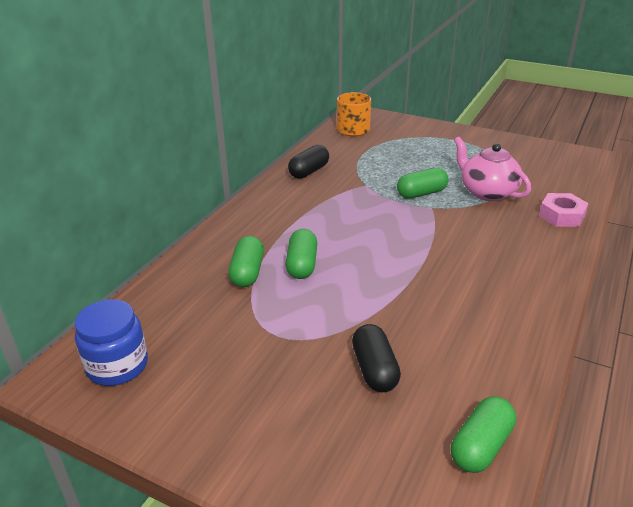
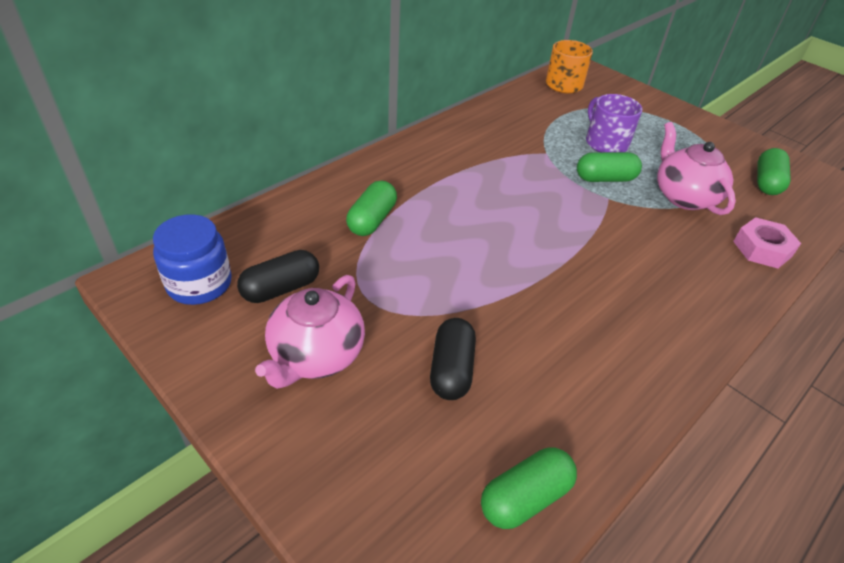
camera: 15 degrees right, 10 degrees up
green capsule [285,229,317,279] -> green capsule moved to [757,148,791,195]
black capsule [288,145,329,179] -> black capsule moved to [237,250,319,303]
none -> pink teapot [255,275,365,389]
none -> purple mug [586,94,643,152]

